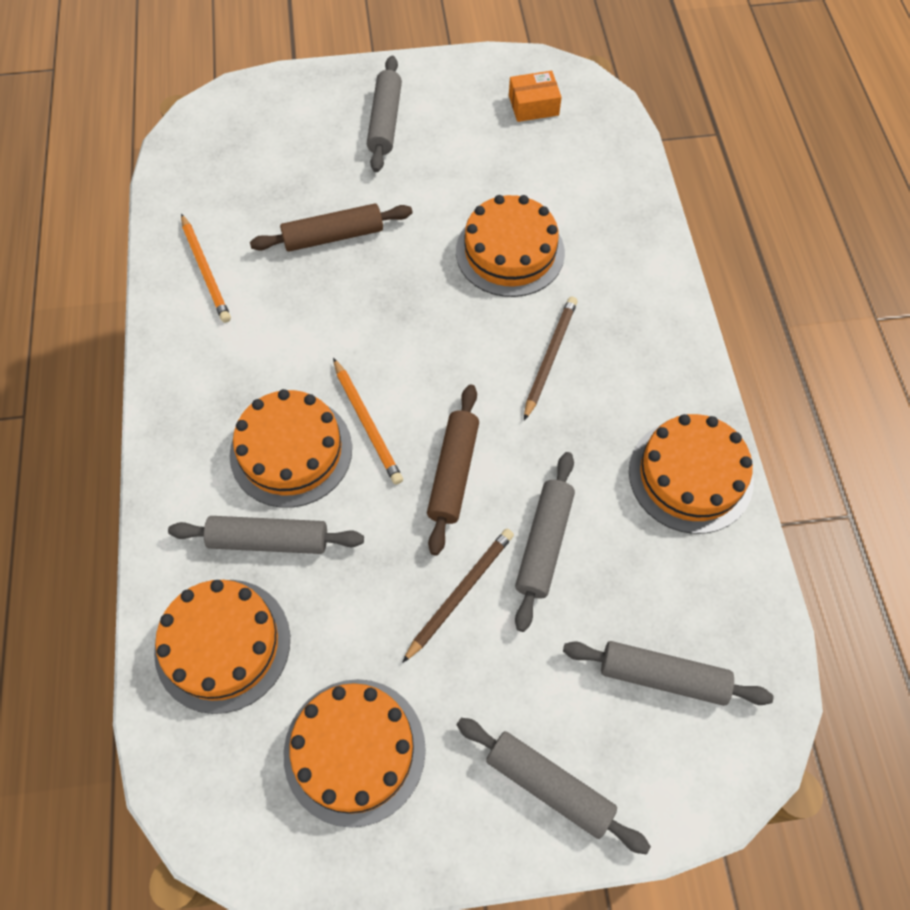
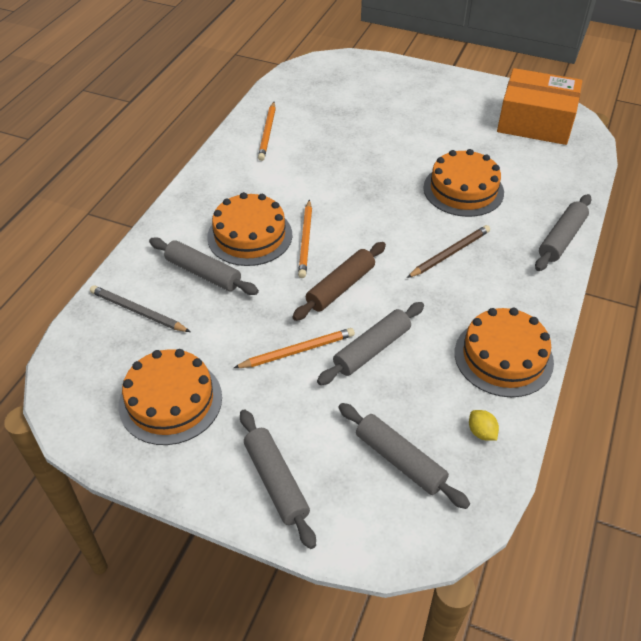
camera: 30 degrees right, 15 degrees down
orange cake [154,580,290,714] -> grey pencil [90,285,190,332]
brown rolling pin [250,204,413,252] -> none
grey rolling pin [367,56,402,172] -> grey rolling pin moved to [535,194,592,271]
brown pencil [402,528,514,663] -> orange pencil [234,328,355,368]
orange box [509,71,562,122] -> orange box [497,68,582,145], size x2.16
none -> yellow lemon [469,410,499,441]

